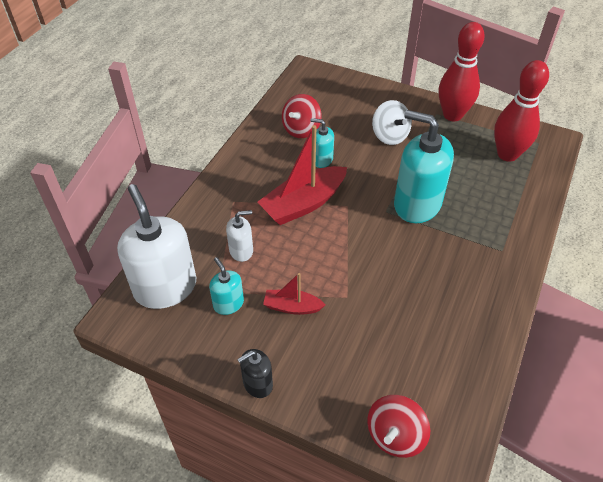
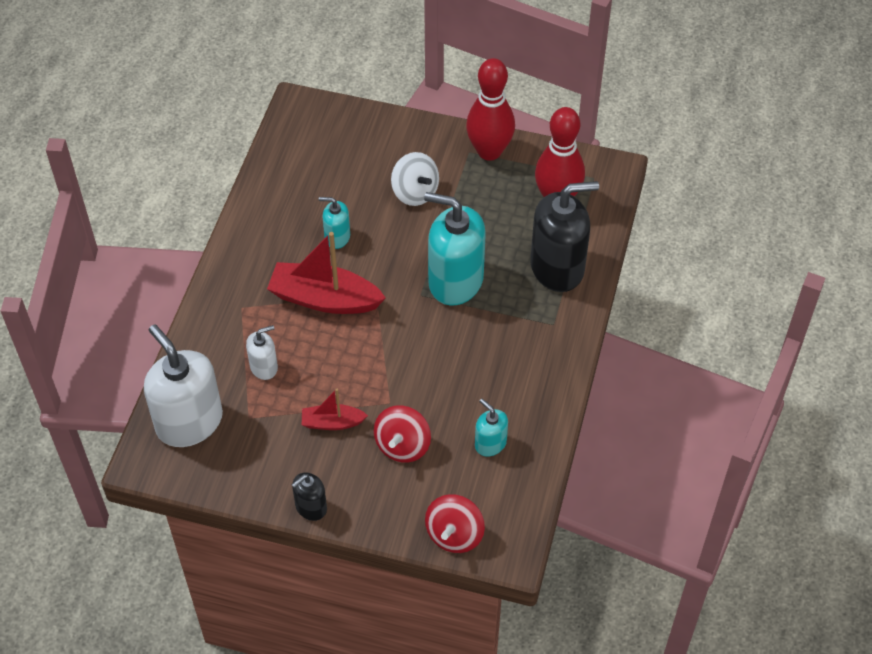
camera: 10 degrees left, 5 degrees up
turquoise soap dispenser [209,257,244,315] -> turquoise soap dispenser moved to [475,399,508,457]
red boat [258,125,347,225] -> red boat turned 60 degrees clockwise [267,232,386,314]
red spinning top [282,94,322,138] -> red spinning top moved to [374,405,431,463]
none -> black soap dispenser [531,181,599,292]

